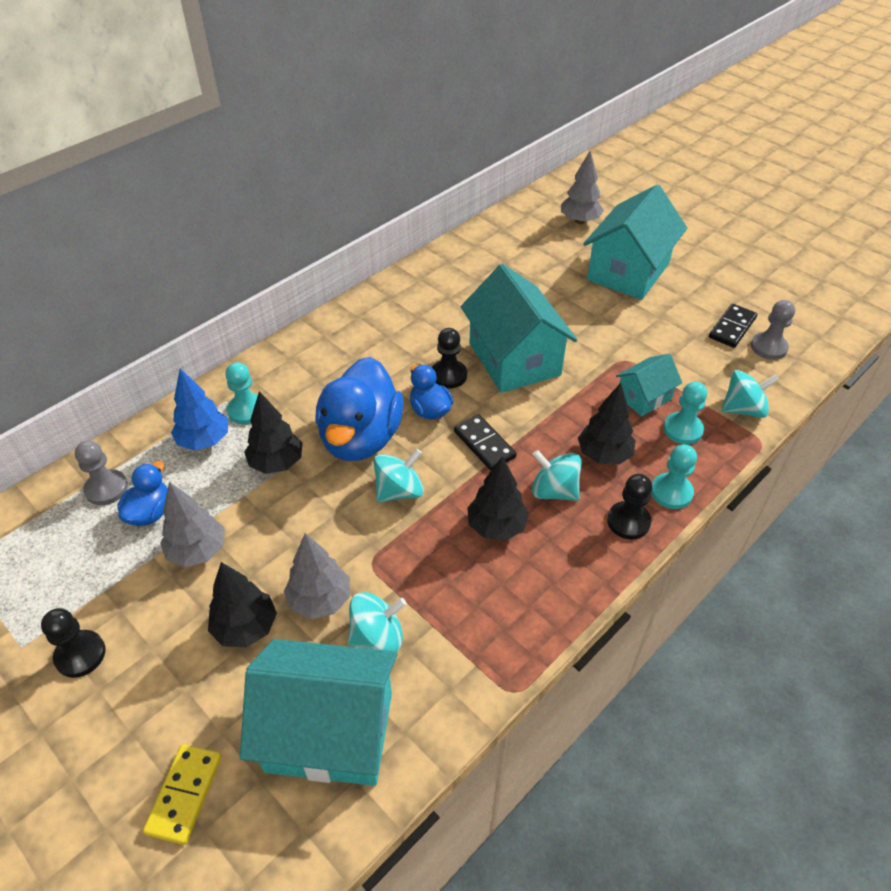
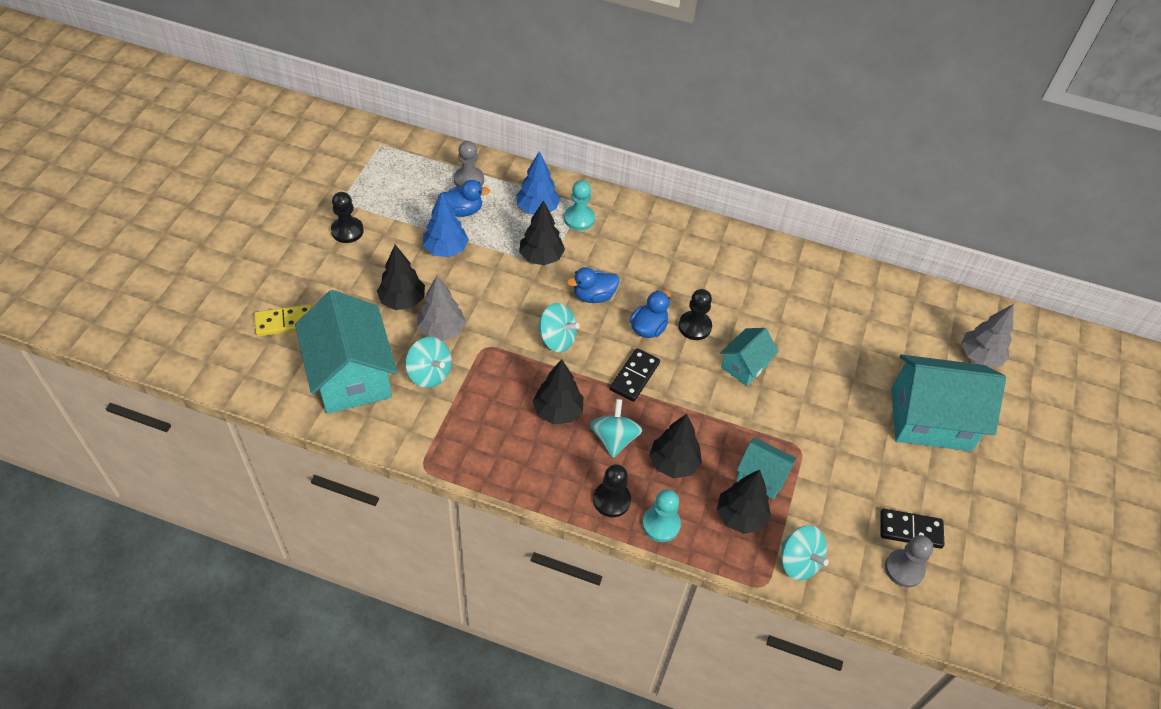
camera: 60 degrees right, 5 degrees up
grey tree [160,482,225,567] -> blue tree [423,192,469,257]
blue duck [315,357,404,461] -> blue duck [567,267,619,303], size x0.50
turquoise house [461,264,577,393] -> turquoise house [720,328,779,386], size x0.52
turquoise pawn [663,382,707,444] -> black tree [717,469,771,534]

